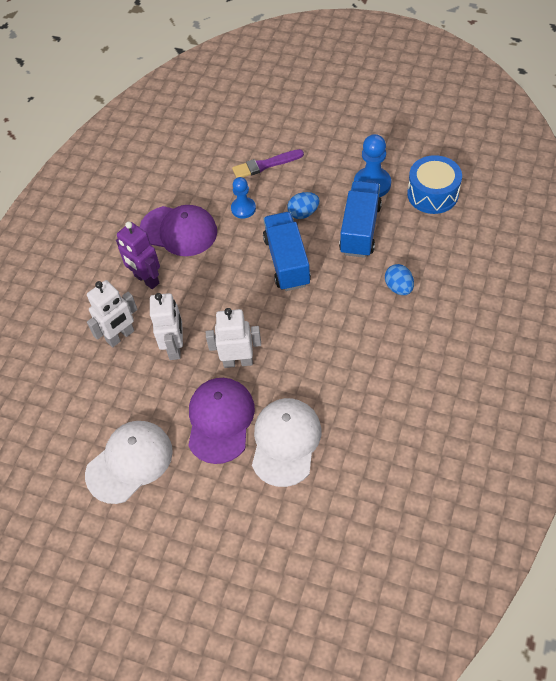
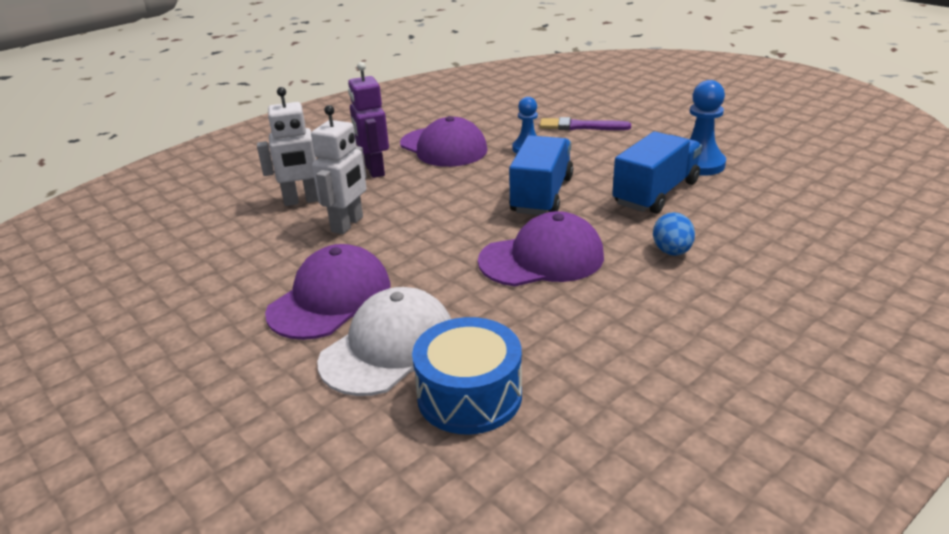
camera: 25 degrees right, 25 degrees down
white cap [85,421,173,504] -> none
white robot [206,308,261,368] -> none
blue egg [287,192,320,219] -> none
blue drum [407,155,462,214] -> blue drum moved to [412,317,522,434]
none -> purple cap [478,211,604,286]

